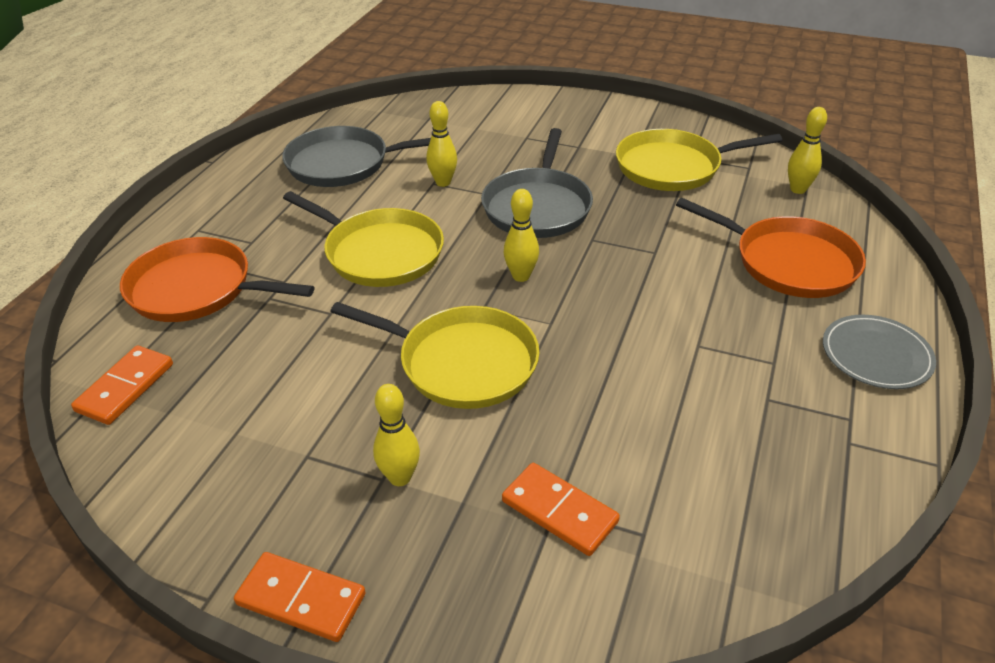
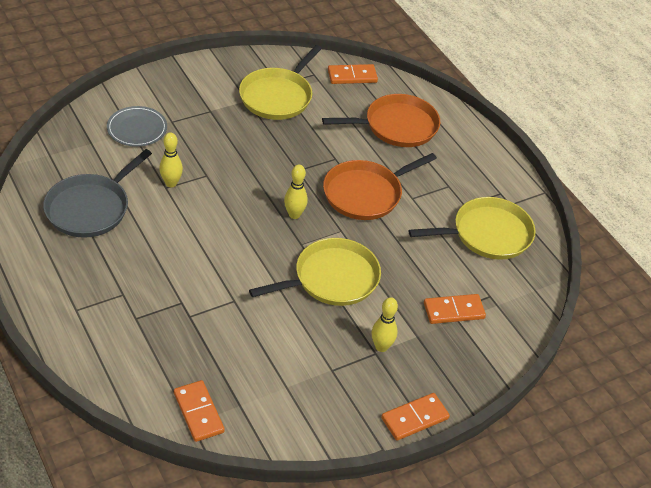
camera: 55 degrees left, 5 degrees up
orange pan [120,237,314,322] -> orange pan moved to [323,153,437,220]
yellow pan [283,191,444,287] -> yellow pan moved to [409,197,536,260]
grey pan [481,128,593,238] -> none
yellow bowling pin [788,107,827,194] -> orange domino [328,64,378,84]
grey plate [823,315,936,389] -> grey plate moved to [107,106,167,147]

